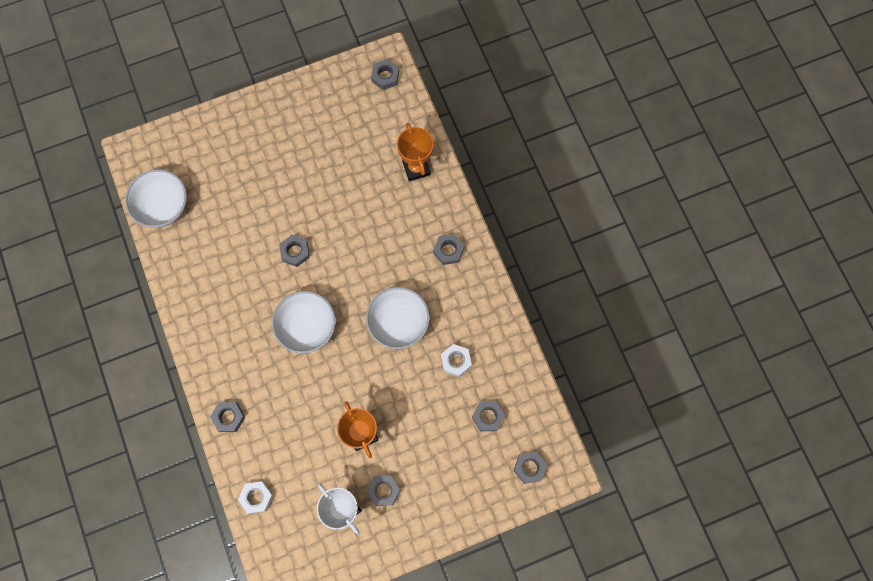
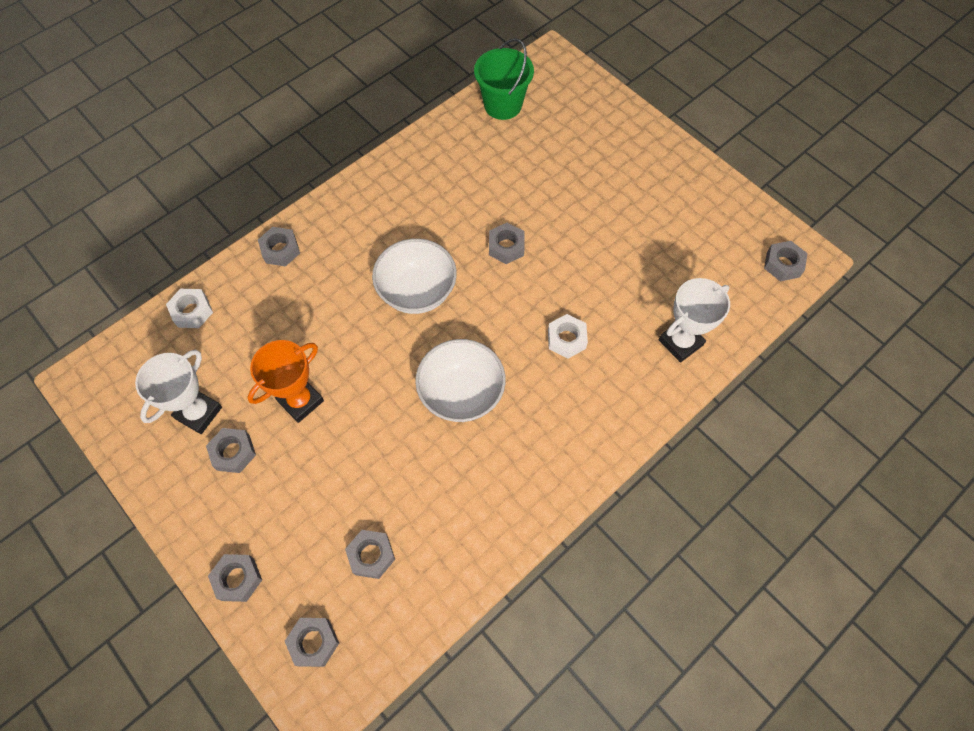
camera: 70 degrees right, 10 degrees down
white bowl [125,169,187,227] -> green bucket [474,38,534,120]
orange trophy [397,123,433,181] -> white trophy [658,278,730,363]
grey nut [433,234,464,265] -> grey nut moved to [208,554,262,602]
white nut [441,344,472,377] -> white nut moved to [548,314,588,359]

